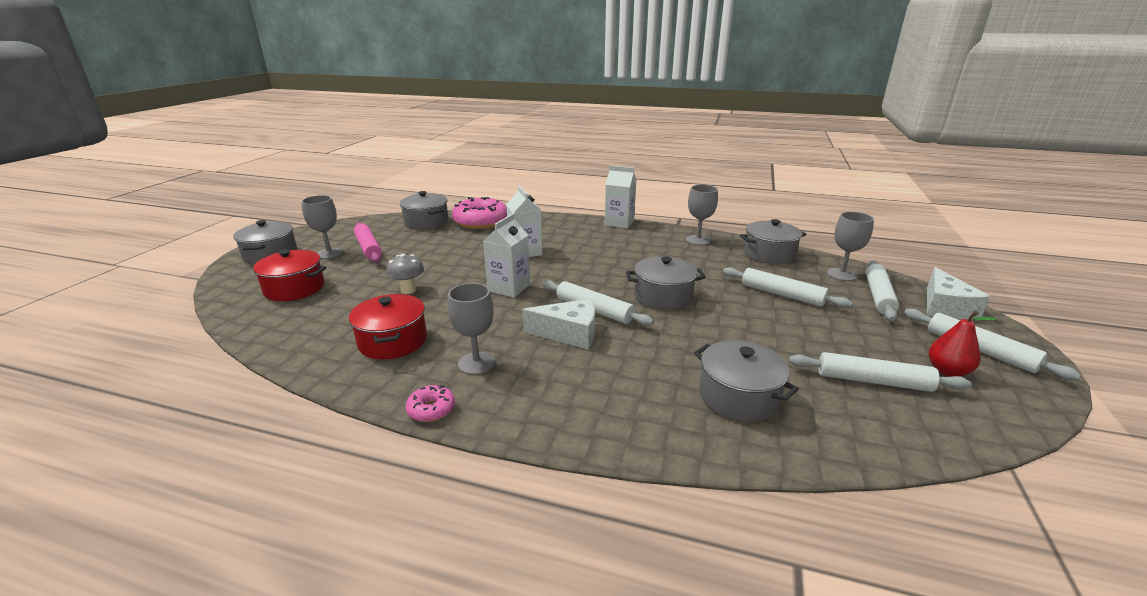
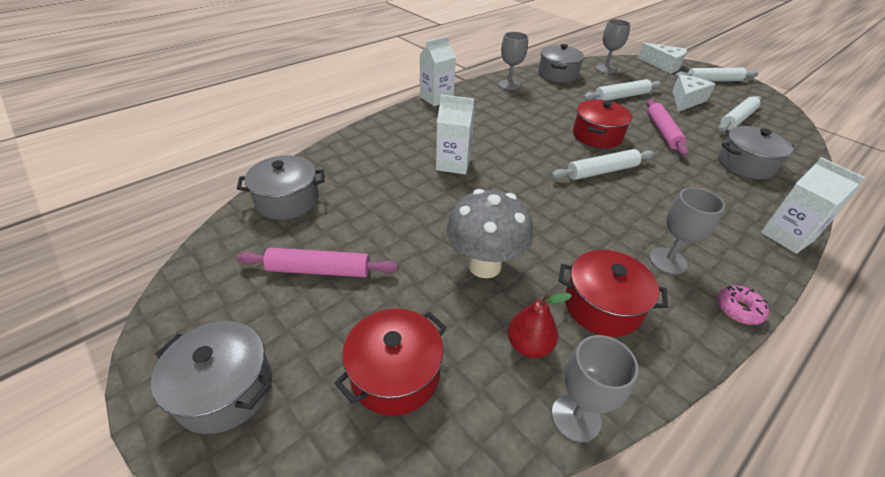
camera: 60 degrees left, 15 degrees up
grey goblet [301,195,343,259] -> grey goblet moved to [551,335,639,442]
grey mushroom [386,254,424,294] -> grey mushroom [447,189,533,278], size x1.78
pink donut [452,197,507,229] -> none
white carton [483,213,530,298] -> white carton moved to [761,157,865,254]
white cheese [522,298,595,349] -> white cheese moved to [672,74,715,112]
grey pot [626,256,705,310] -> red pot [573,100,633,148]
white rolling pin [866,260,899,321] -> none
red pear [929,310,997,377] -> red pear moved to [508,293,572,358]
none -> pink rolling pin [646,99,689,156]

